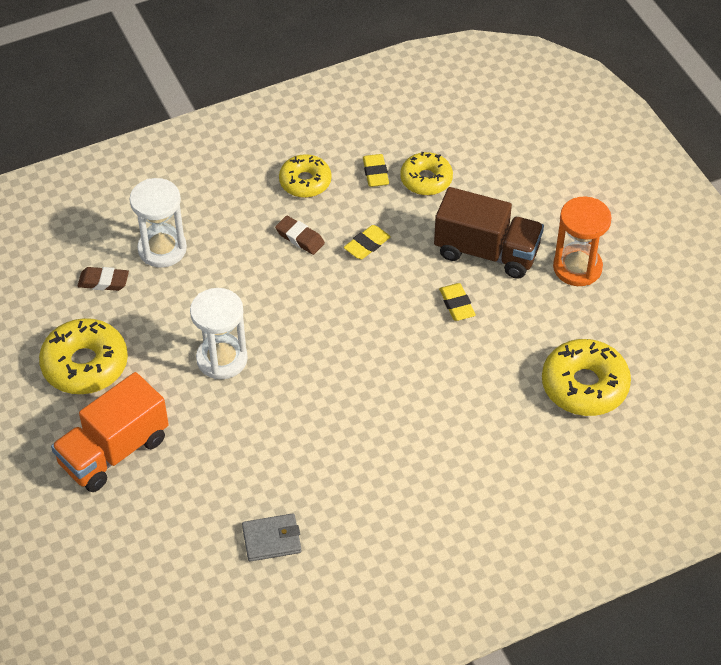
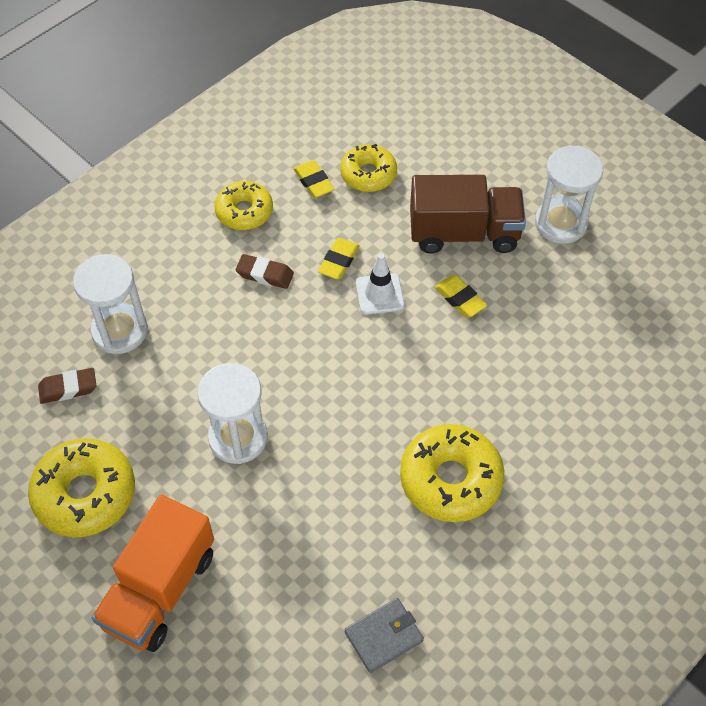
camera: 20 degrees left, 5 degrees up
yellow donut [542,339,631,416] -> yellow donut moved to [400,424,504,522]
orange hourglass [553,196,612,286] -> white hourglass [535,146,603,244]
none -> white traffic cone [356,253,405,315]

